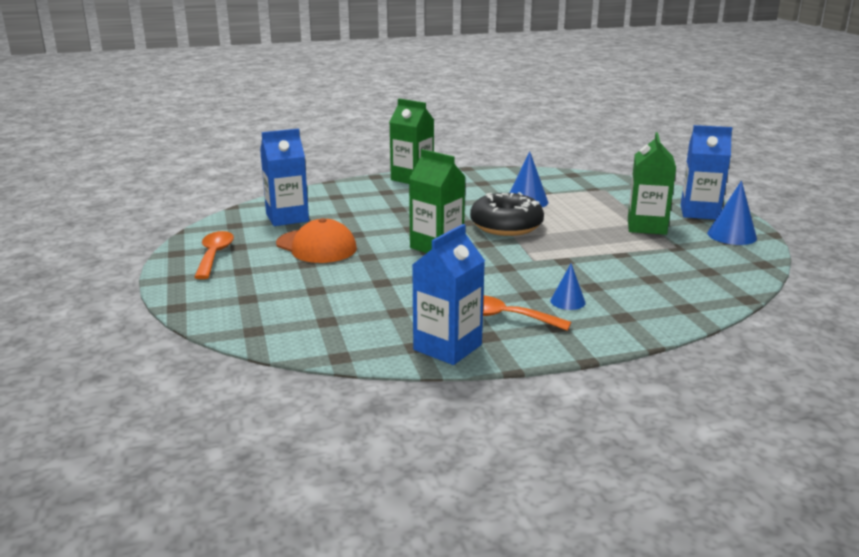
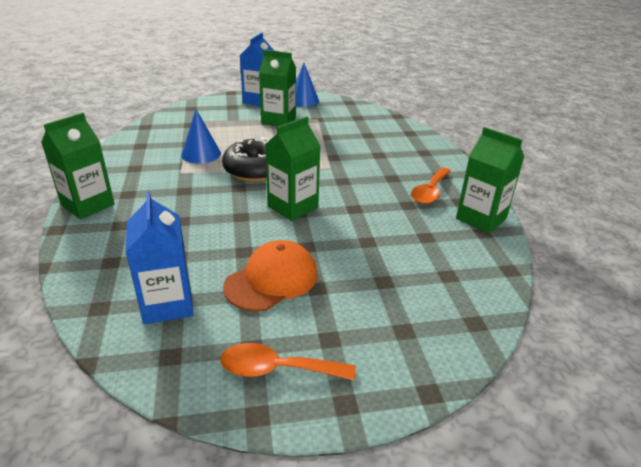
camera: 85 degrees left, 10 degrees up
blue carton [412,224,485,365] -> green carton [456,127,524,234]
blue cone [550,264,586,310] -> none

